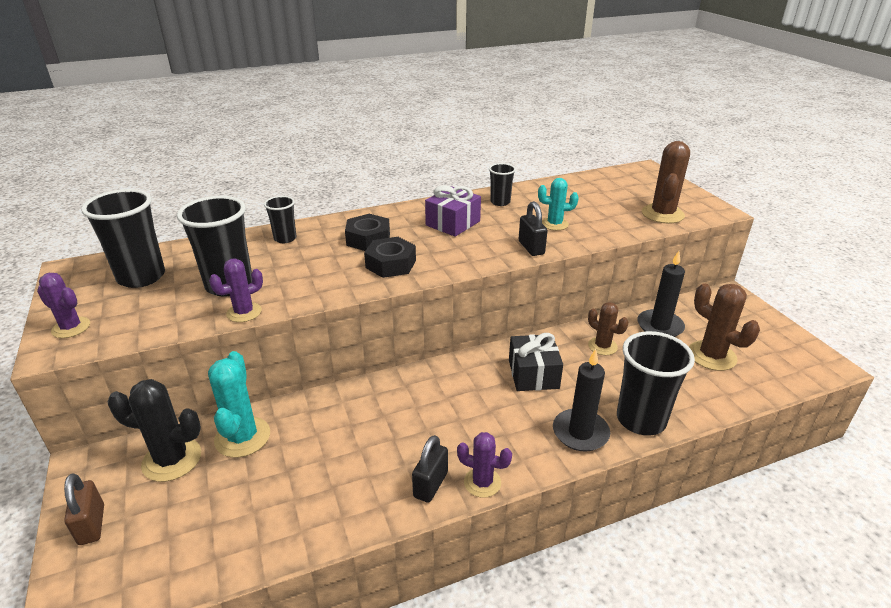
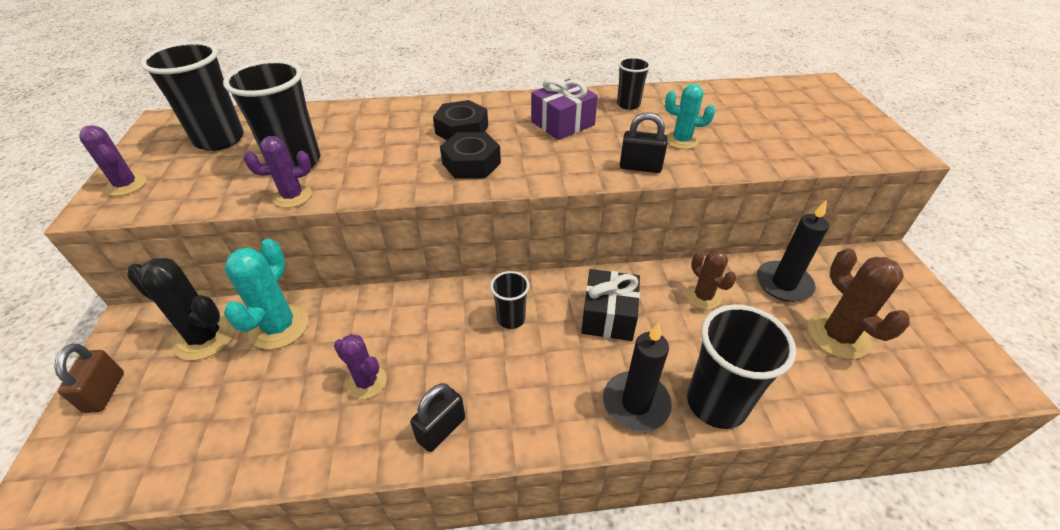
camera: 15 degrees right, 10 degrees up
black cup [264,196,297,243] -> black cup moved to [490,271,530,329]
purple cactus [457,432,512,498] -> purple cactus moved to [334,334,387,399]
black padlock [519,201,547,256] -> black padlock turned 75 degrees counterclockwise [620,112,668,173]
brown cactus [642,141,690,224] -> none

